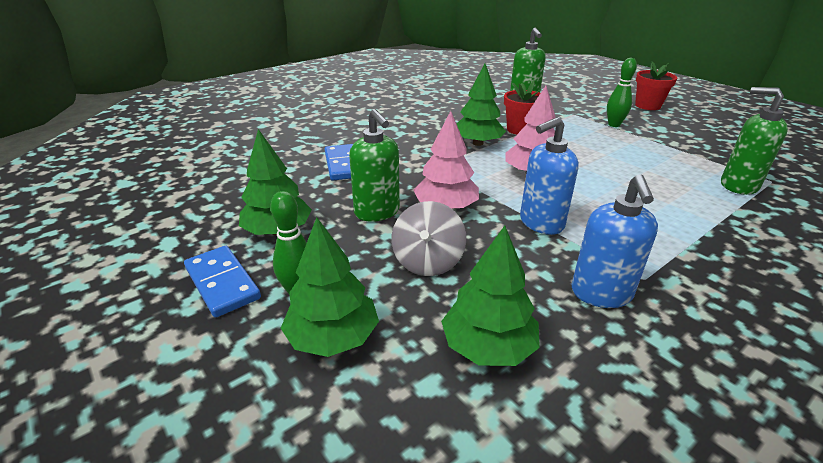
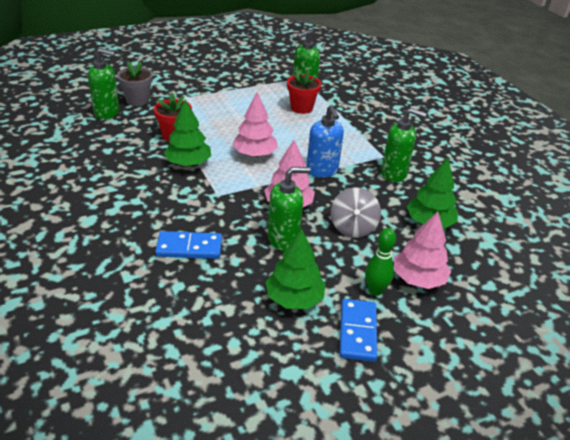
camera: 80 degrees left, 5 degrees up
blue domino [184,246,261,317] -> blue domino turned 60 degrees counterclockwise [339,299,377,362]
green tree [281,217,379,357] -> pink tree [394,211,451,289]
grey spinning top [392,201,466,276] -> grey spinning top turned 75 degrees clockwise [331,188,381,238]
blue soap dispenser [572,174,658,308] -> green soap dispenser [381,108,427,182]
green bowling pin [607,58,637,127] -> none
red flower pot [635,62,677,110] -> red flower pot moved to [287,69,321,114]
none -> grey flower pot [117,62,153,106]

